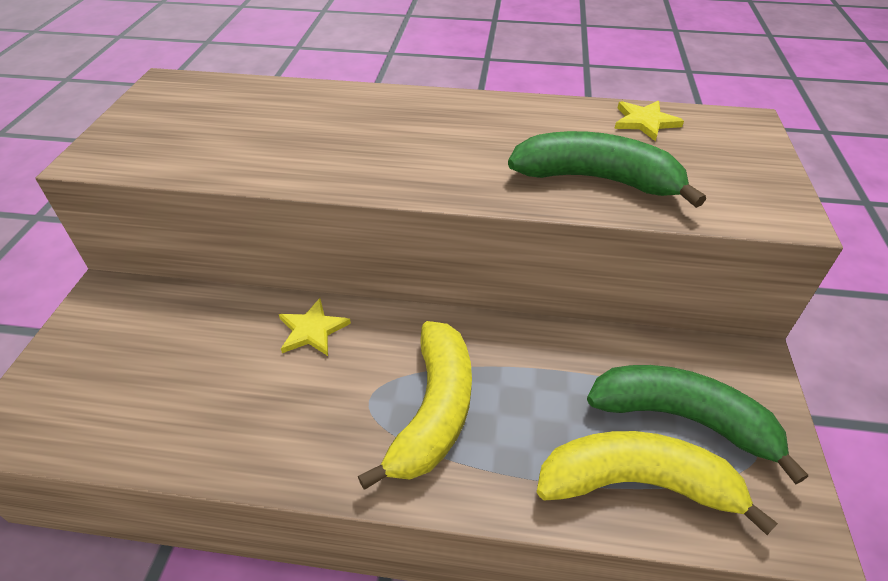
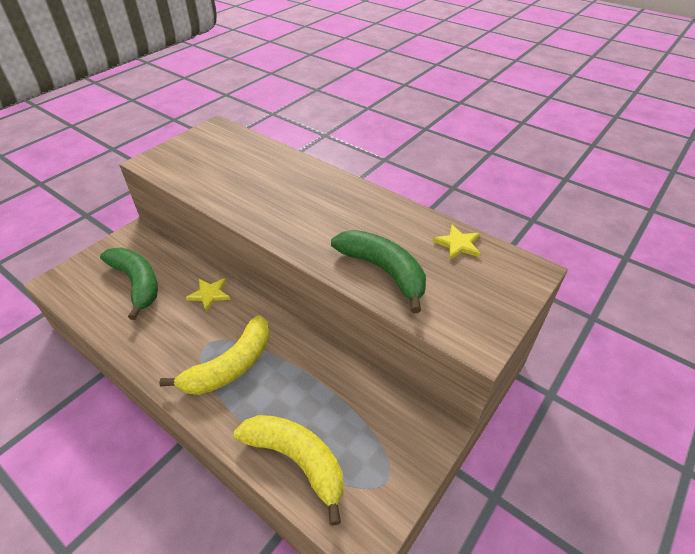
camera: 30 degrees right, 0 degrees up
green banana [587,365,808,484] -> green banana moved to [100,248,158,320]

